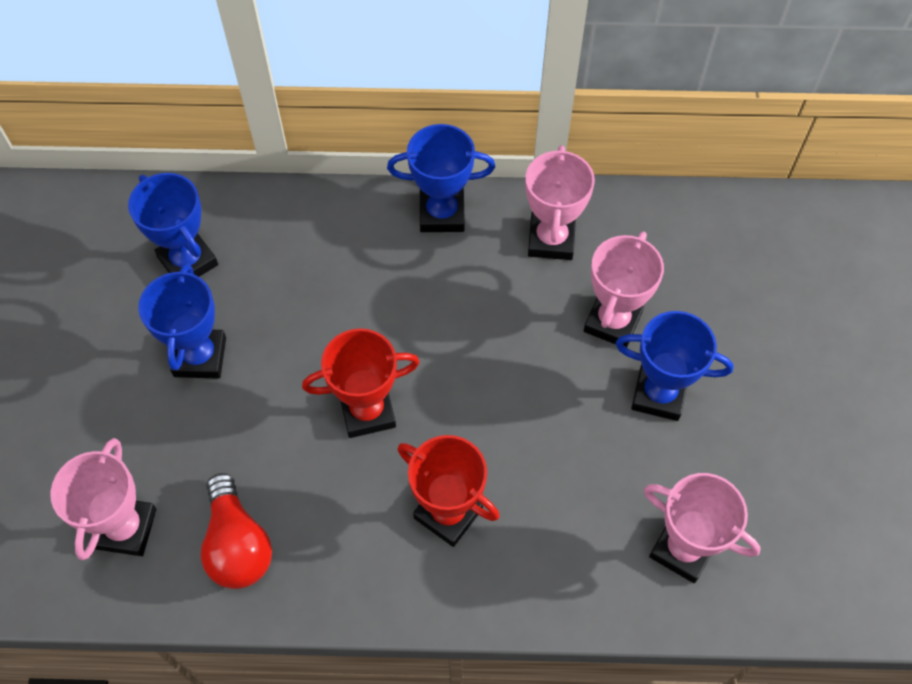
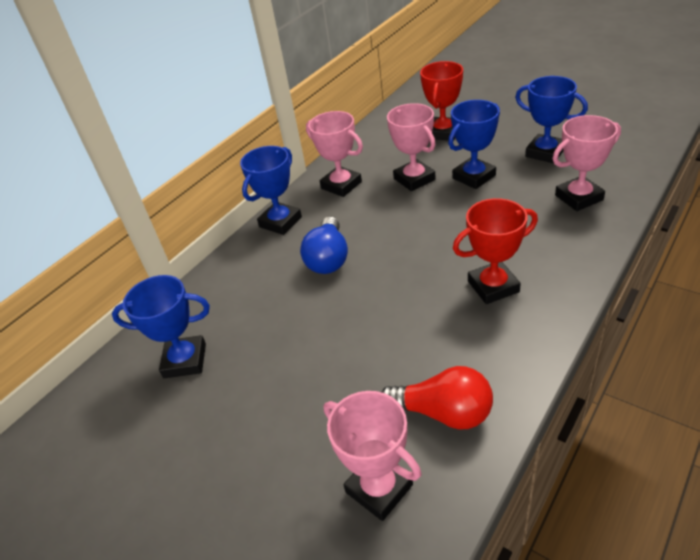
camera: 50 degrees left, 20 degrees down
blue trophy [138,263,226,379] -> blue trophy moved to [515,76,588,163]
red trophy [302,328,420,438] -> red trophy moved to [420,61,463,141]
none -> blue light bulb [300,217,348,274]

